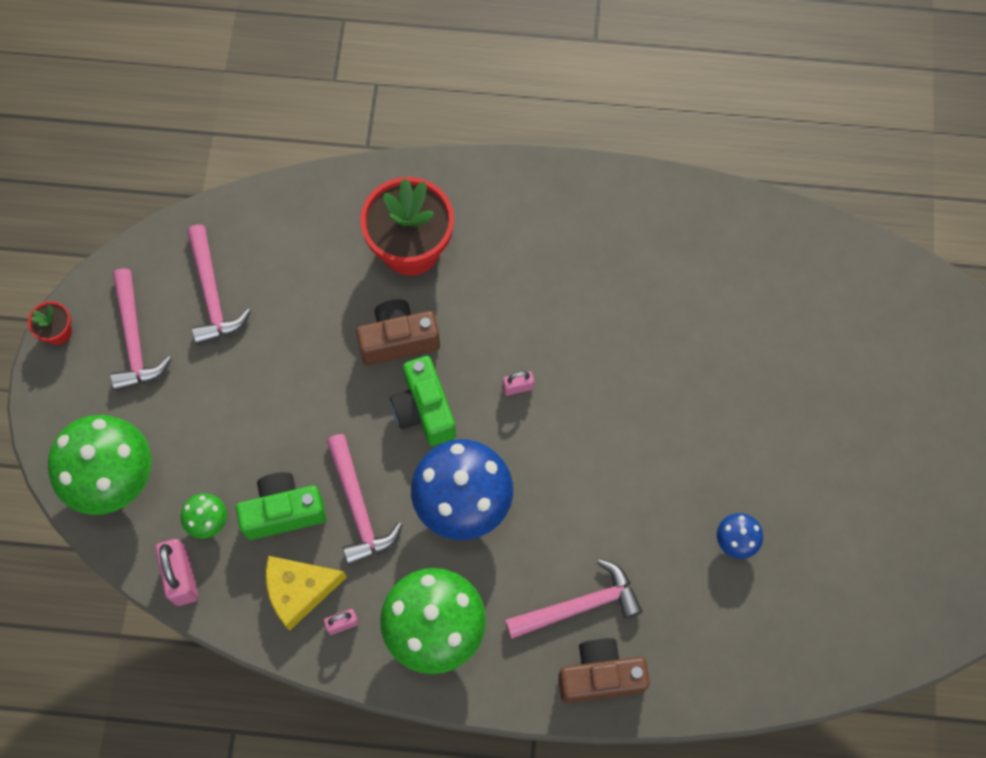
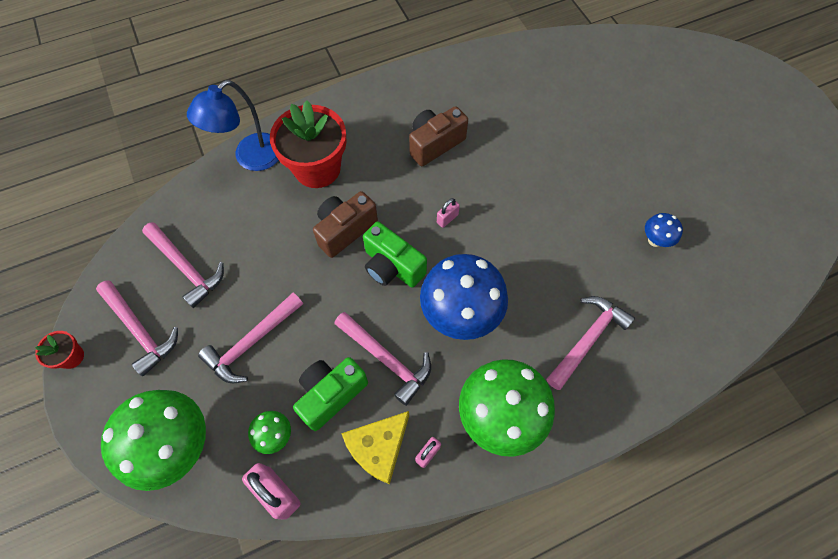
camera: 30 degrees left, 5 degrees down
brown camera [558,638,650,703] -> brown camera moved to [409,106,468,166]
none -> blue lamp [187,80,279,171]
none -> pink hammer [198,293,303,383]

